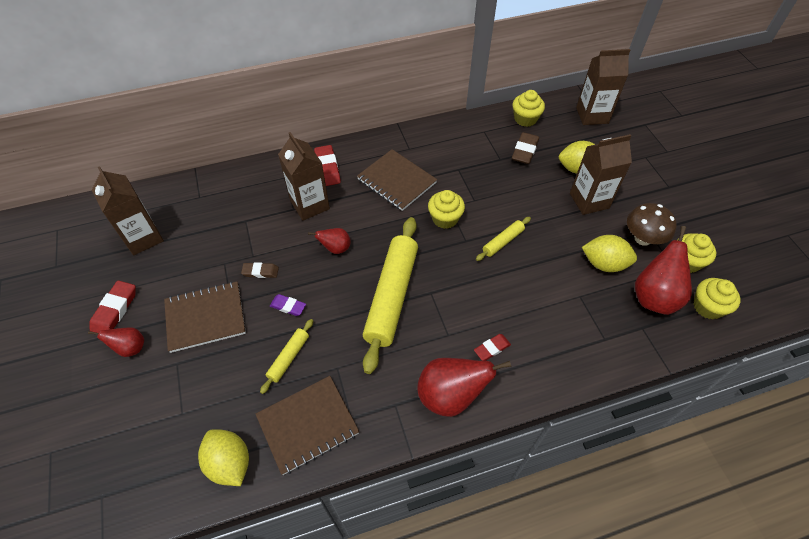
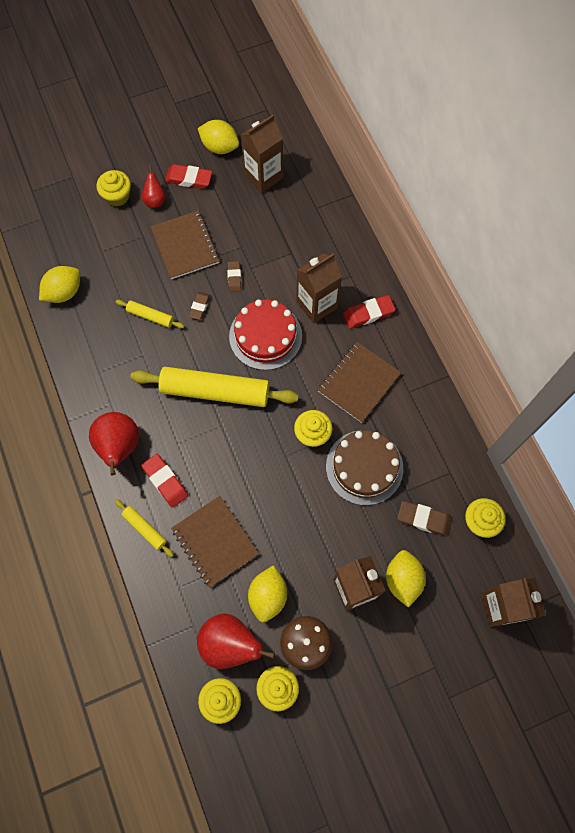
camera: 85 degrees right, 15 degrees up
brown notebook [256,376,359,475] -> brown notebook moved to [171,496,259,588]
purple eraser [270,294,306,316] -> brown eraser [189,292,210,320]
red pear [308,228,351,254] -> red cake [229,299,302,370]
red eraser [474,334,511,361] -> red eraser [141,454,188,508], size x1.55
yellow rolling pin [476,217,531,261] -> yellow rolling pin moved to [115,499,174,557]
none -> yellow cupcake [97,170,131,207]
none -> yellow lemon [198,120,239,154]
none -> brown cake [326,430,403,505]

